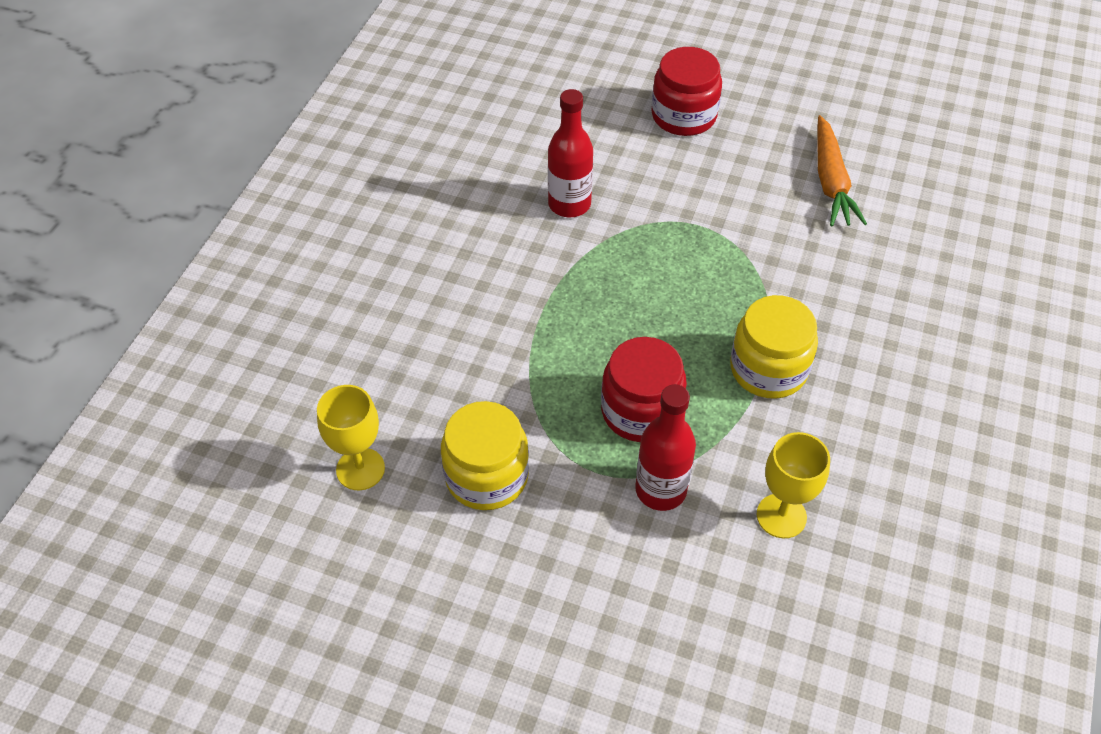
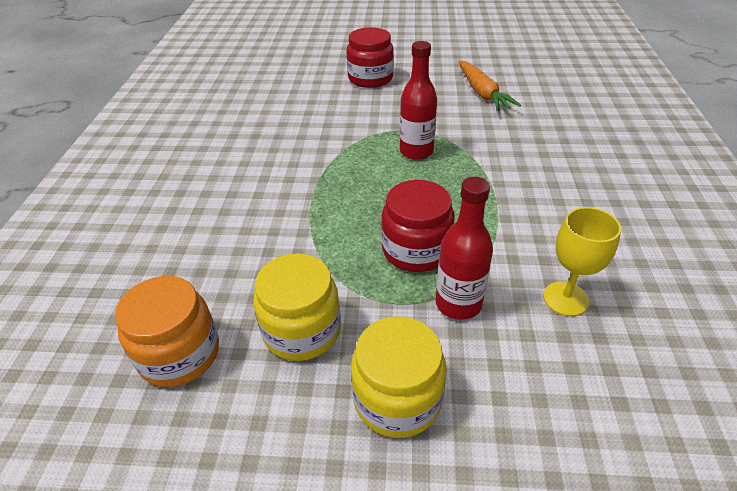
camera: 15 degrees left, 10 degrees down
yellow goblet [317,385,385,490] -> orange jar [115,276,219,387]
red bottle [548,89,593,218] -> red bottle moved to [400,41,437,160]
yellow jar [730,295,818,399] -> yellow jar moved to [351,316,447,438]

